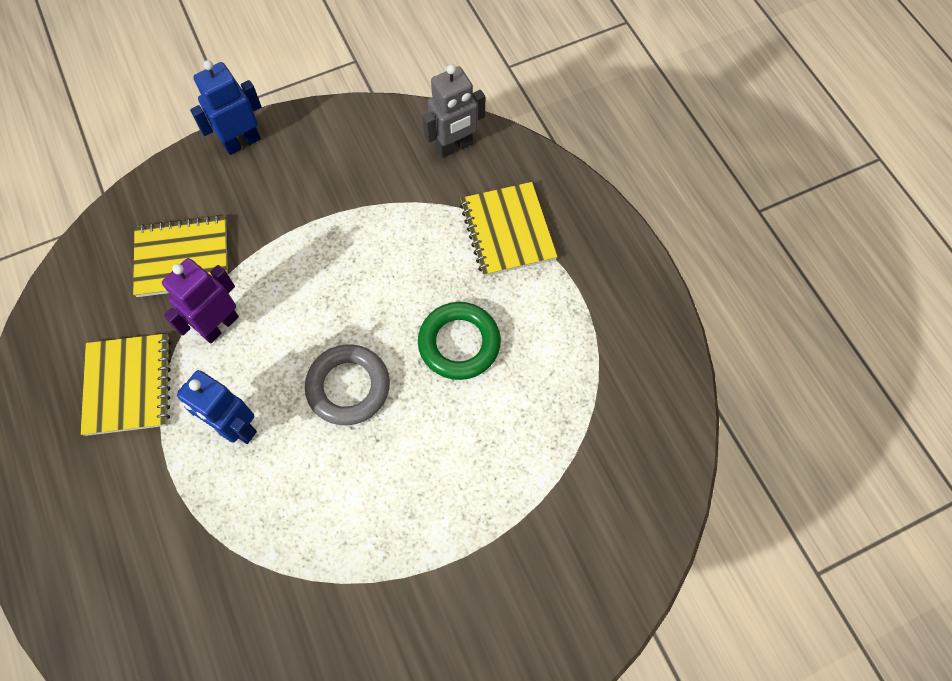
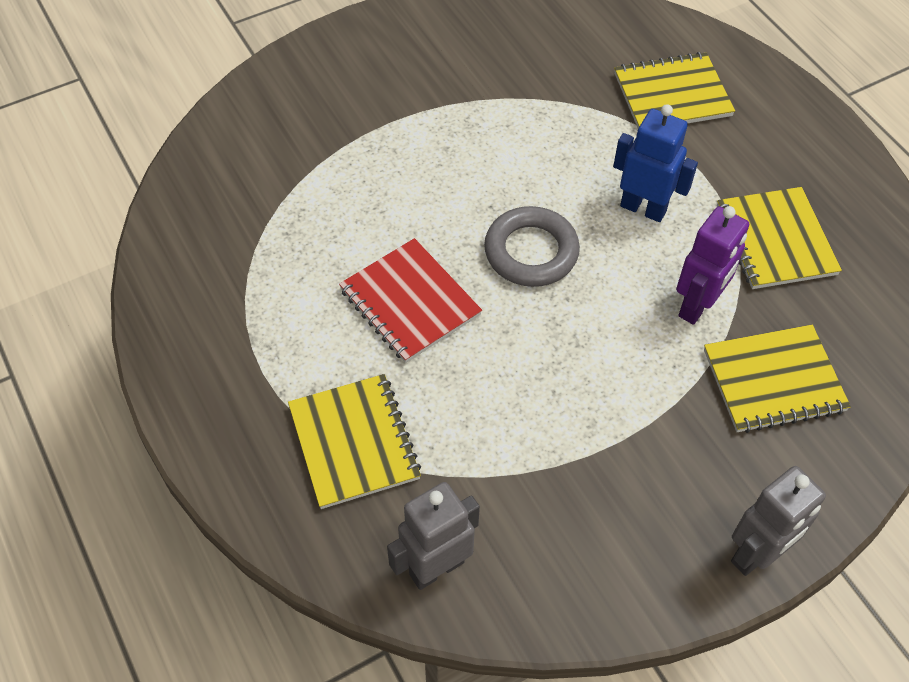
camera: 175 degrees right, 10 degrees down
blue robot [190,60,262,155] -> grey robot [731,466,826,576]
green ring [418,302,501,380] -> red notebook [339,238,482,363]
none -> yellow notebook [614,52,735,128]

